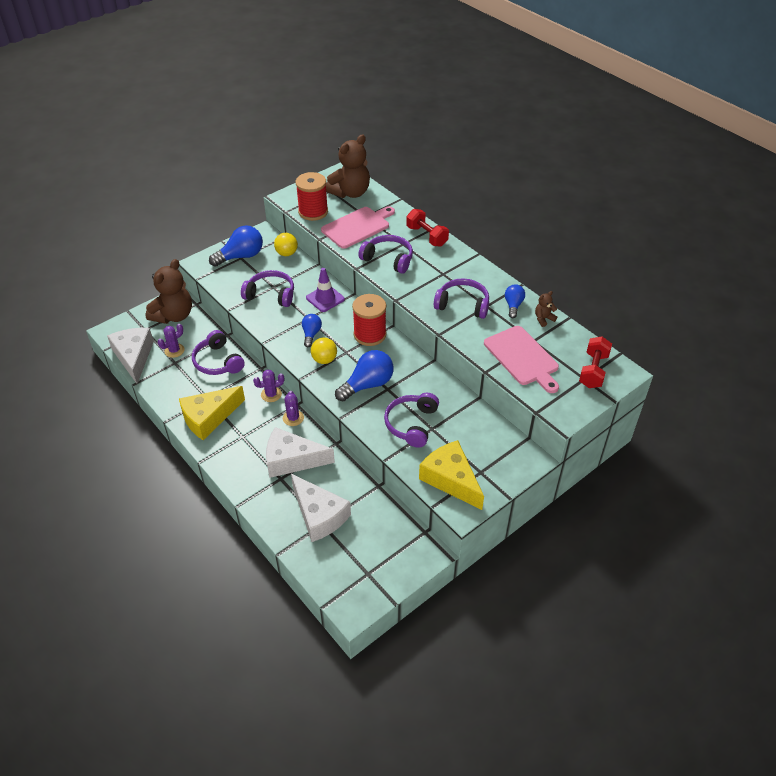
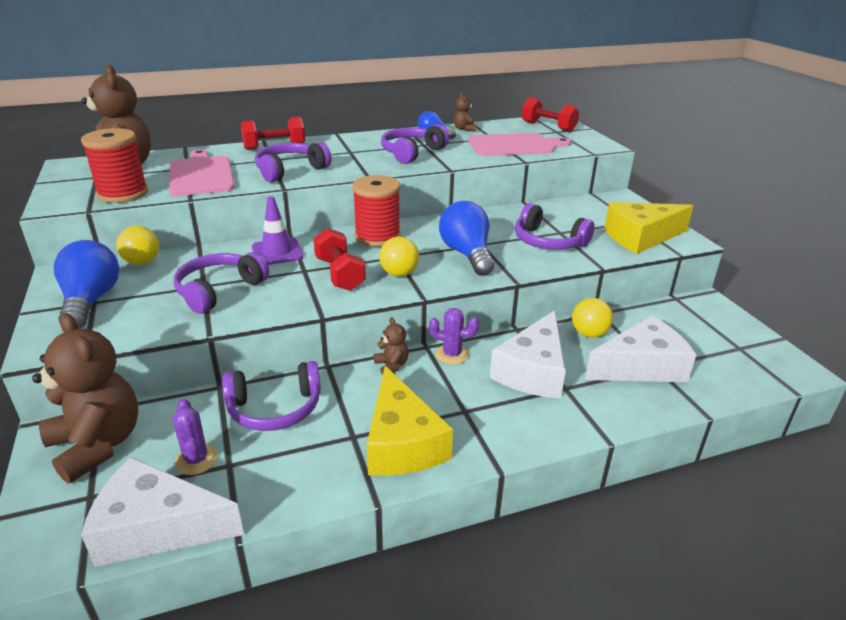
camera: 70 degrees left, 15 degrees down
purple cactus [253,370,285,402] -> brown teddy bear [374,317,408,375]
blue light bulb [302,314,322,347] -> red dumbbell [313,228,366,291]
none -> yellow ball [572,298,613,338]

